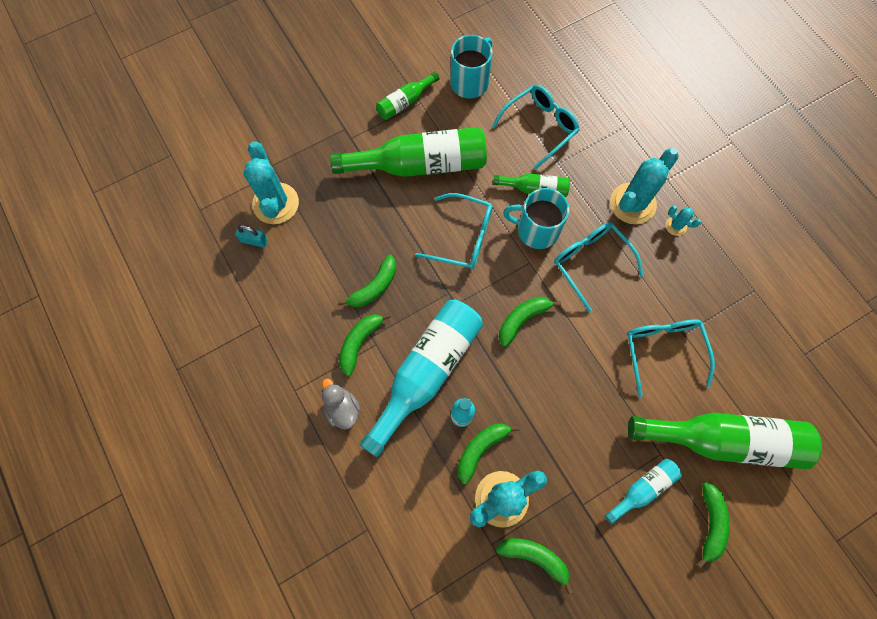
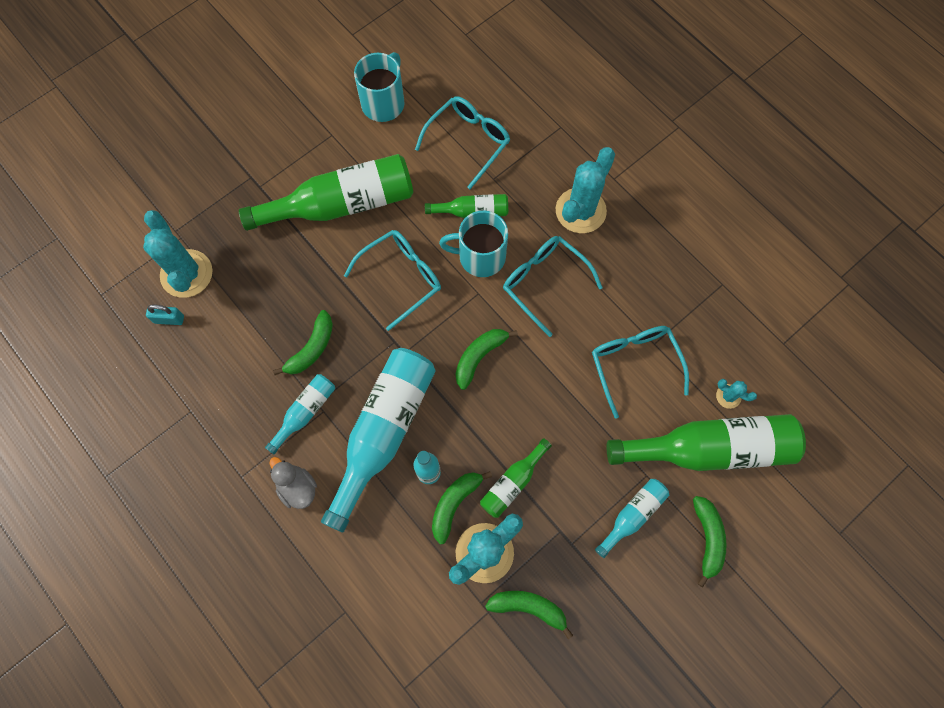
camera: 10 degrees left, 0 degrees up
green banana [339,313,391,376] -> turquoise bottle [265,374,335,454]
green bottle [376,72,439,120] -> green bottle moved to [480,438,552,518]
turquoise glasses [415,193,493,270] -> turquoise glasses turned 45 degrees counterclockwise [344,230,441,331]
turquoise cactus [665,206,701,236] -> turquoise cactus moved to [716,379,757,409]

